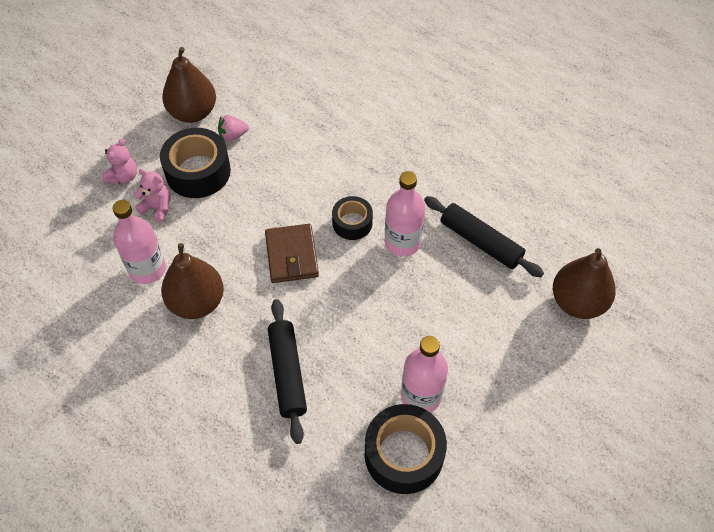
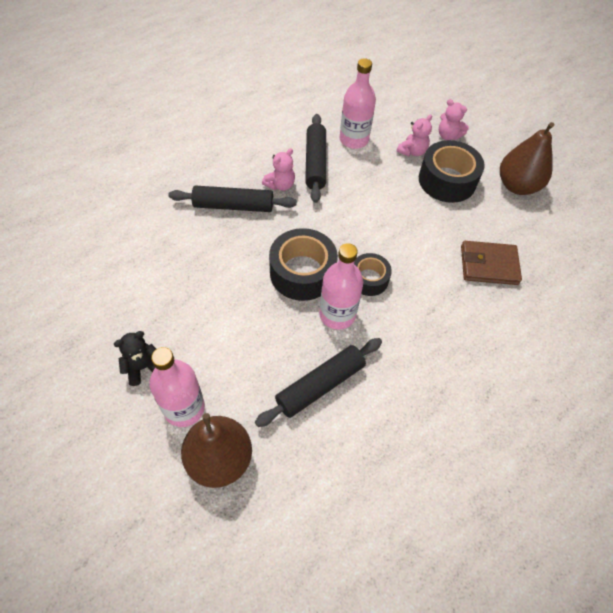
camera: 100 degrees right, 0 degrees up
brown pear [161,243,224,319] -> black rolling pin [305,114,326,203]
pink strawberry [218,115,249,142] -> none
brown wallet [265,224,319,283] -> brown wallet moved to [461,241,522,285]
black tape [365,404,447,494] -> black tape moved to [269,228,338,301]
pink bottle [401,336,448,412] -> pink bottle moved to [149,347,205,427]
none -> black teddy bear [114,331,156,386]
none -> pink teddy bear [262,148,295,191]

